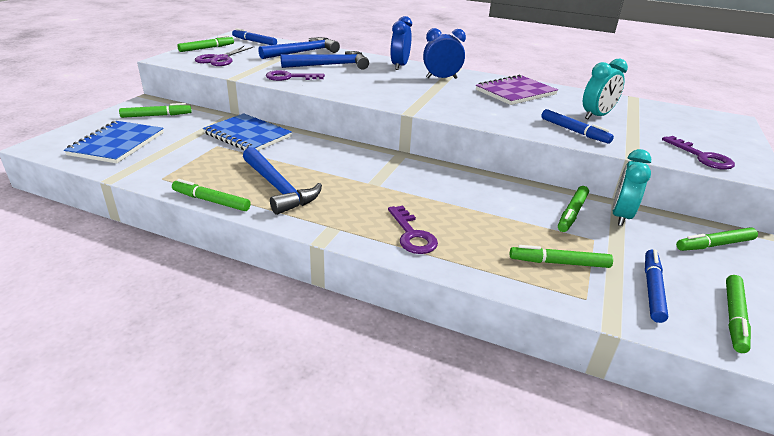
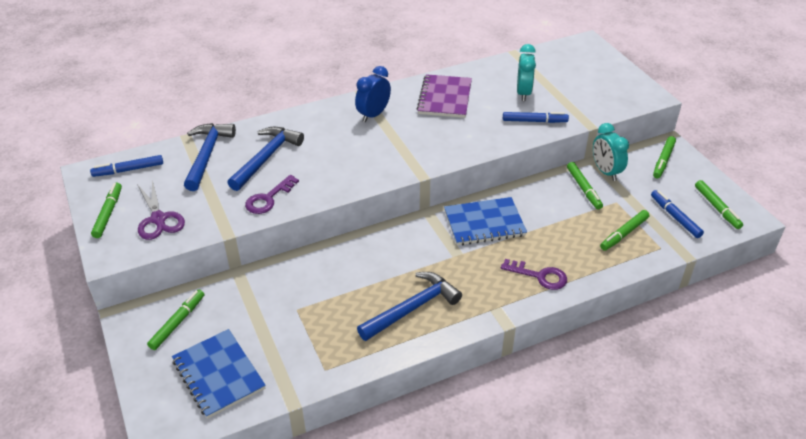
camera: 45 degrees left, 10 degrees up
green marker [172,179,251,211] -> none
blue notebook [203,113,292,151] -> blue notebook moved to [444,197,527,245]
blue hammer [243,147,322,215] -> blue hammer turned 45 degrees counterclockwise [357,272,462,341]
blue clock [390,16,412,70] -> none
purple key [662,136,735,170] -> none

